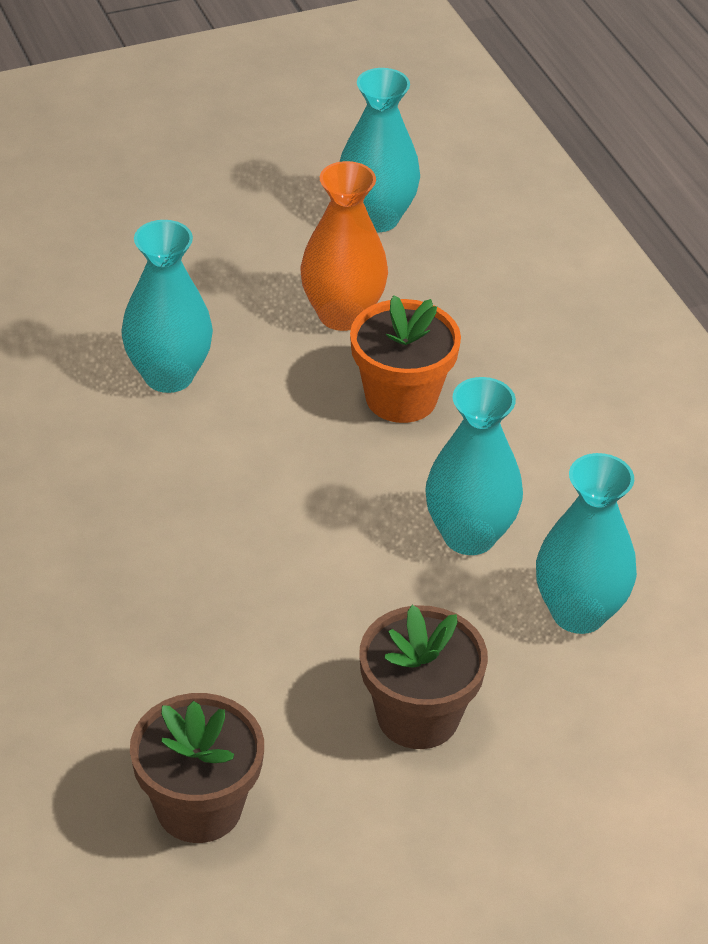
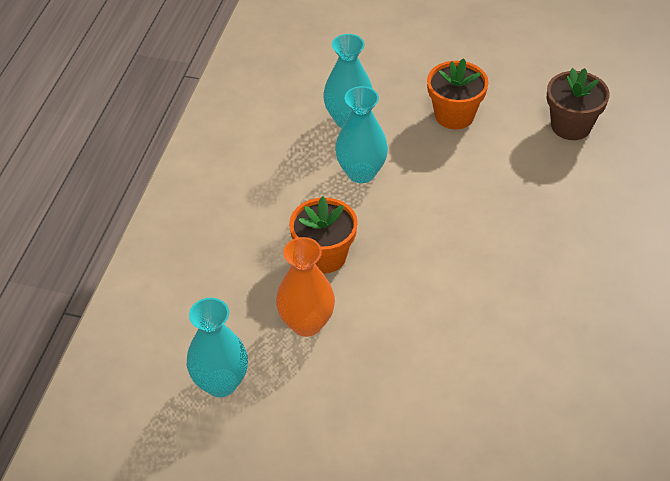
camera: 140 degrees left, 5 degrees up
turquoise vase [121,220,213,393] -> none
brown flower pot [360,605,488,749] -> orange flower pot [427,59,489,129]

